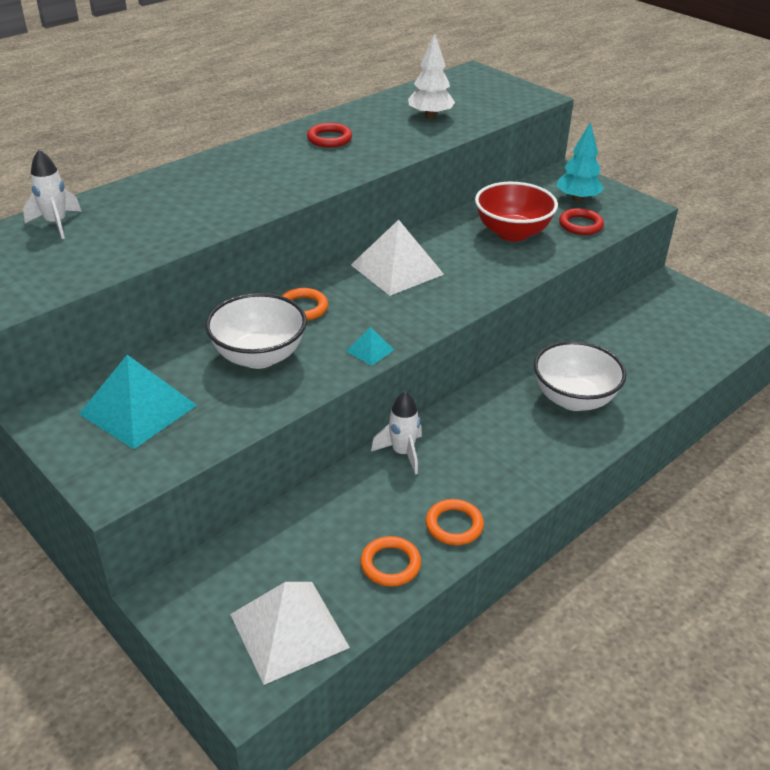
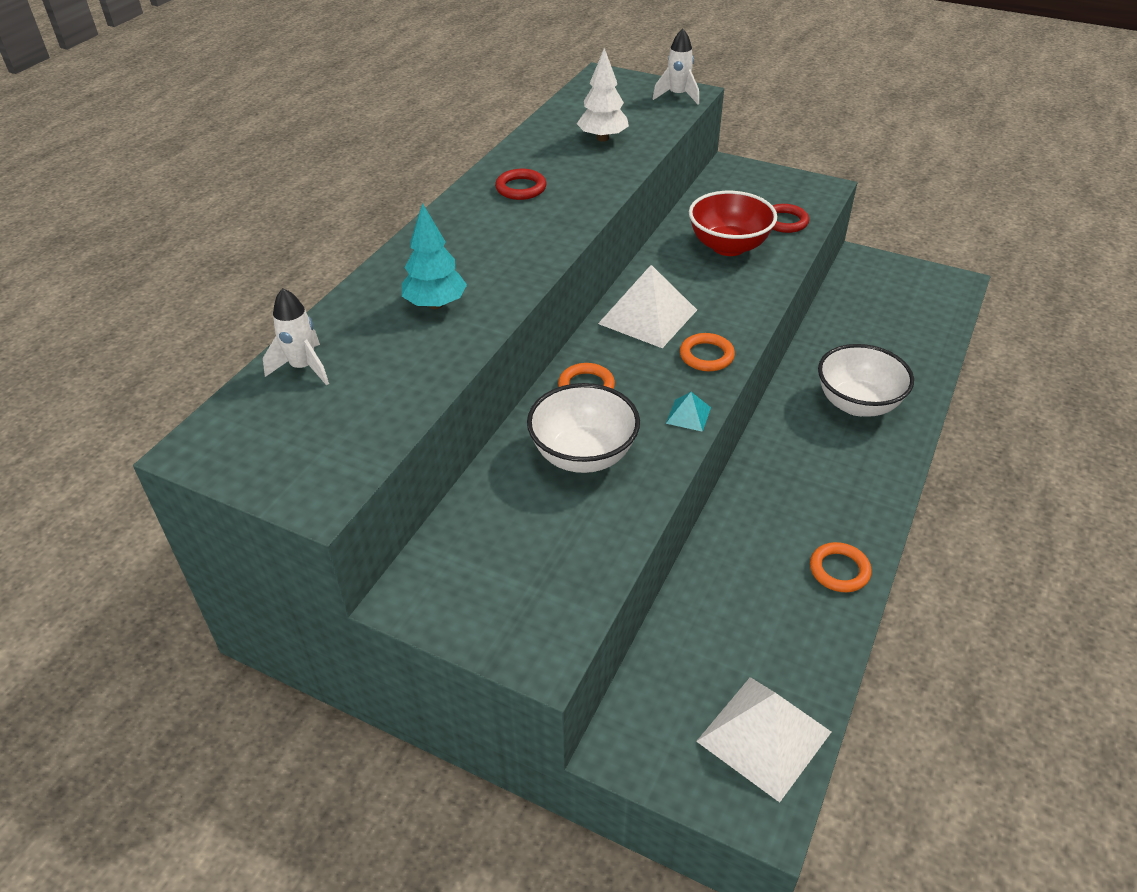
camera: 20 degrees left, 5 degrees up
turquoise pyramid [79,355,197,449] -> none
orange ring [360,536,421,587] -> orange ring moved to [680,333,735,371]
white rocket [371,392,422,475] -> white rocket moved to [653,29,699,104]
turquoise tree [557,122,604,202] -> turquoise tree moved to [402,203,467,309]

